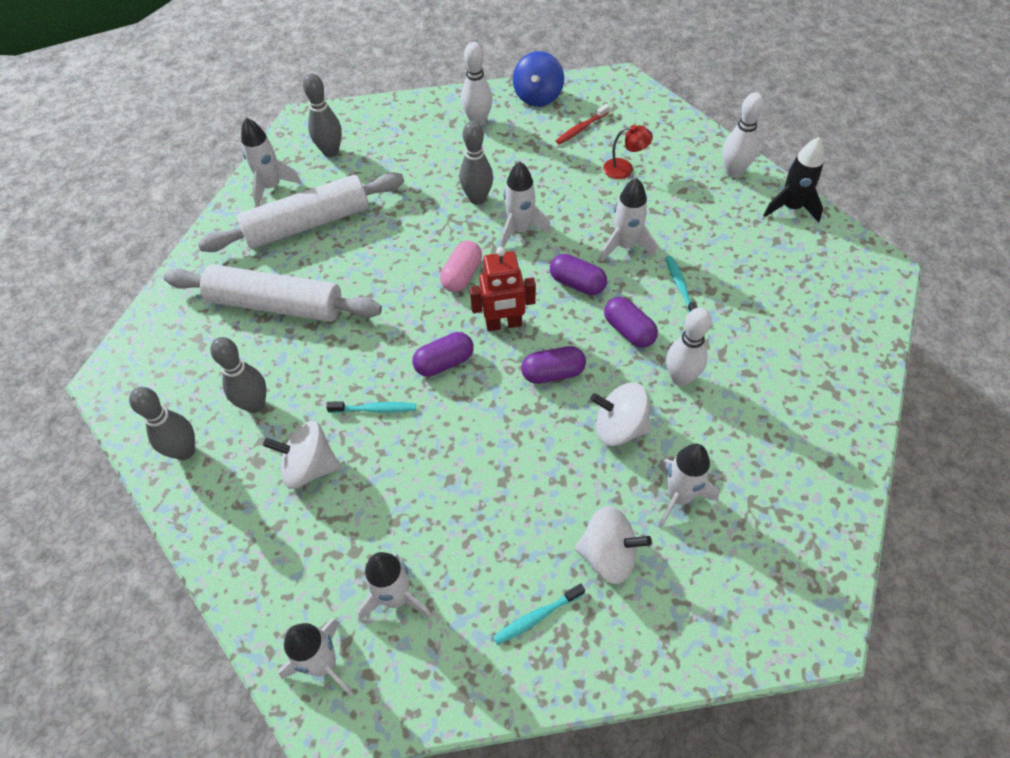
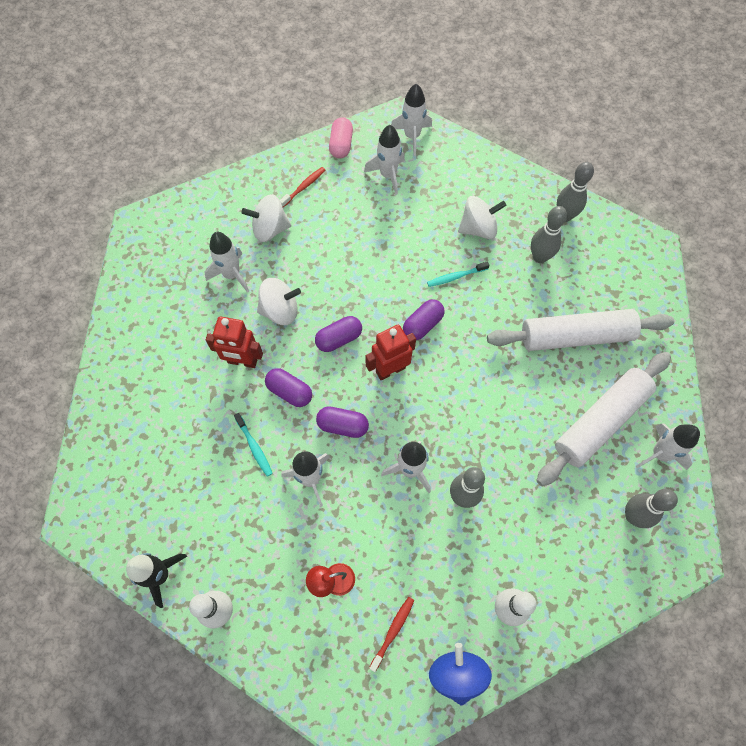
camera: 160 degrees right, 10 degrees up
pink capsule [440,241,482,292] -> pink capsule moved to [329,117,353,159]
turquoise toothbrush [493,584,585,645] -> red toothbrush [280,167,325,207]
white bowling pin [666,307,712,386] -> red robot [206,316,263,368]

